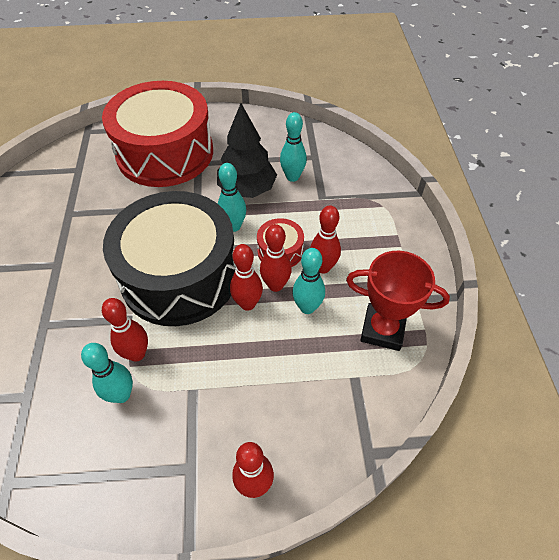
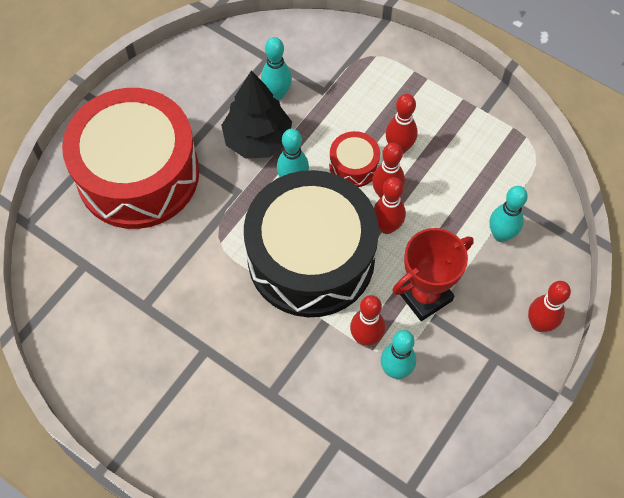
camera: 50 degrees left, 10 degrees up
turquoise bowling pin [292,248,325,314] -> turquoise bowling pin moved to [490,186,528,242]
red trophy [346,251,450,351] -> red trophy moved to [393,228,474,321]

